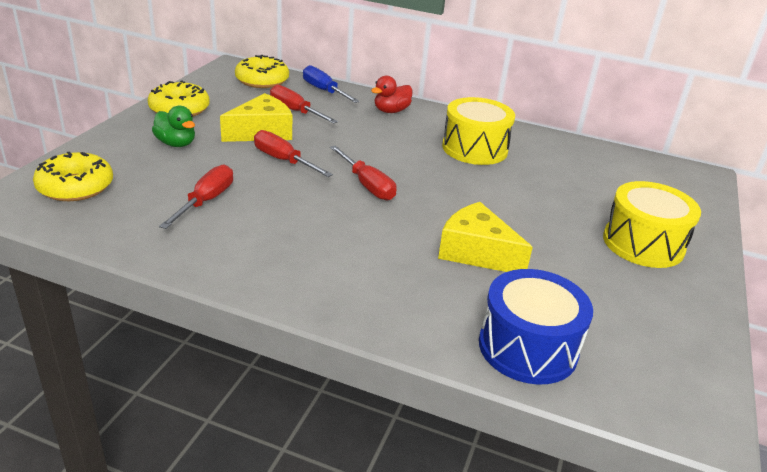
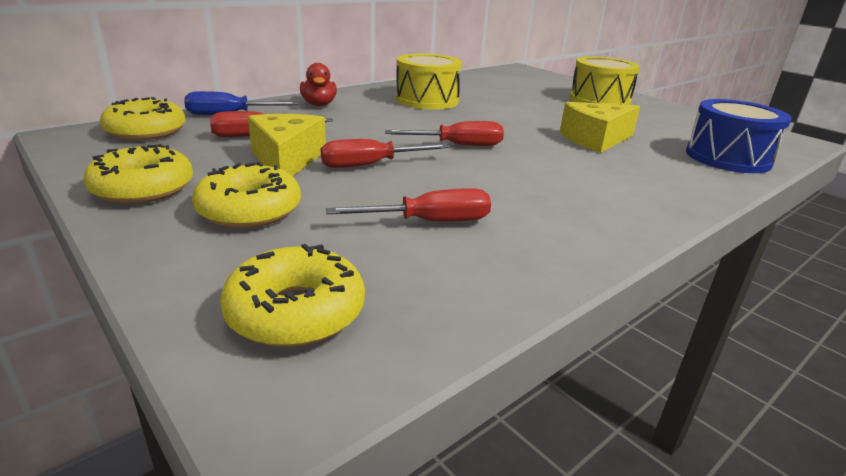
camera: 60 degrees left, 5 degrees down
green duck [152,105,195,147] -> yellow donut [192,162,301,228]
red screwdriver [159,165,233,229] -> red screwdriver turned 120 degrees clockwise [326,188,491,222]

